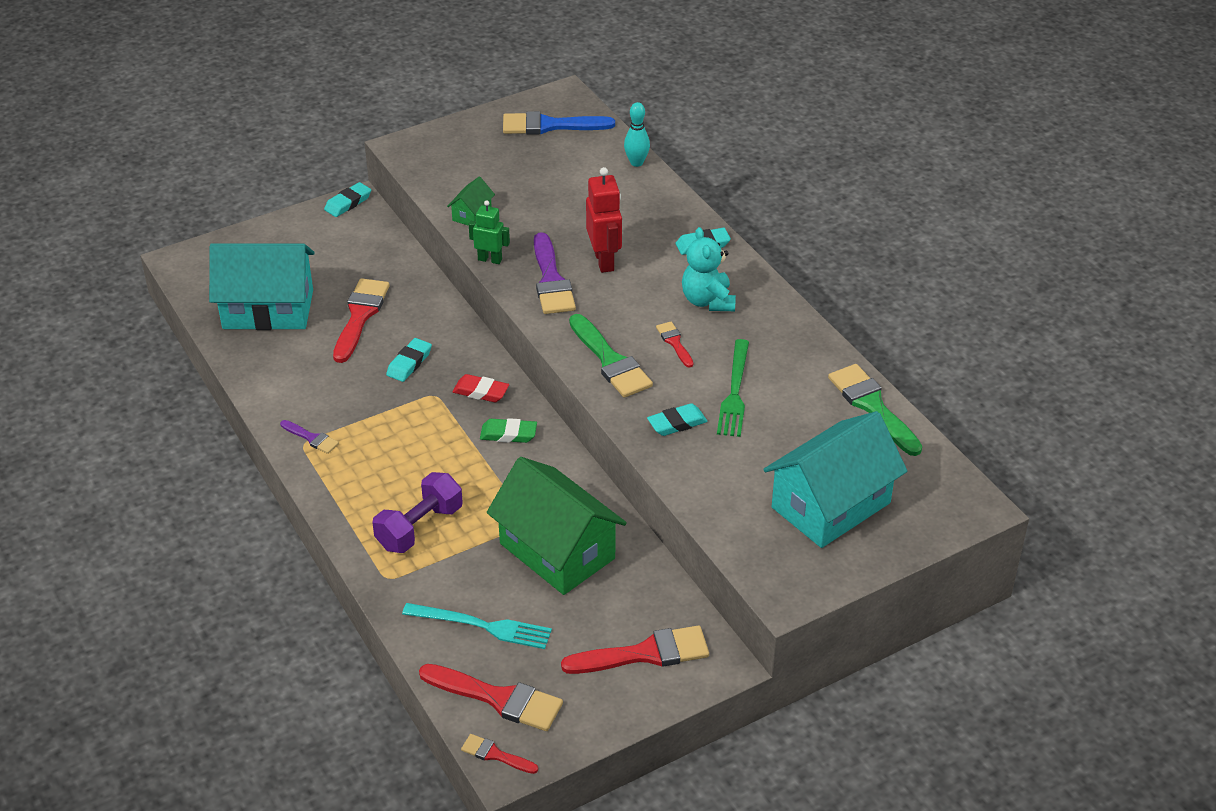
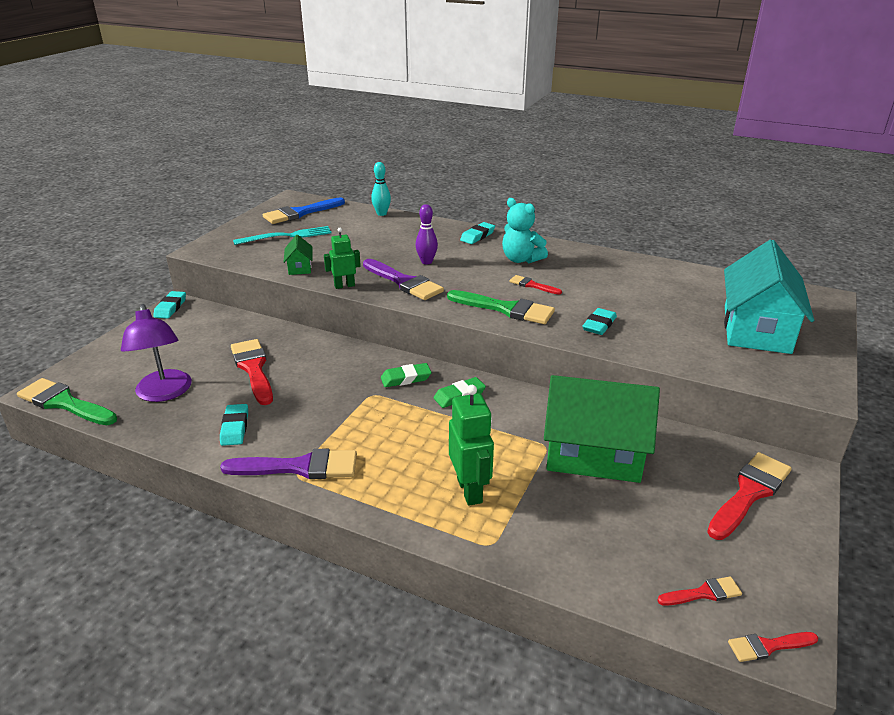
camera: 35 degrees left, 10 degrees down
turquoise house [209,243,315,330] -> purple lamp [121,304,192,402]
purple brush [280,420,339,454] -> purple brush [220,449,357,479], size x1.91
purple dumbbell [372,472,463,553] -> green robot [449,385,494,506]
turquoise eraser [386,338,432,382] -> turquoise eraser moved to [220,404,248,446]
turquoise fork [402,603,552,649] -> turquoise fork moved to [233,226,331,245]
red brush [419,664,563,731] -> red brush [657,576,742,606], size x0.52
red eraser [452,374,509,402] -> green eraser [381,363,432,387]
red robot [586,167,622,273] -> purple bowling pin [415,204,438,264]
green fork [717,339,749,437] -> none
green brush [828,364,922,456] -> green brush moved to [17,378,117,425]

